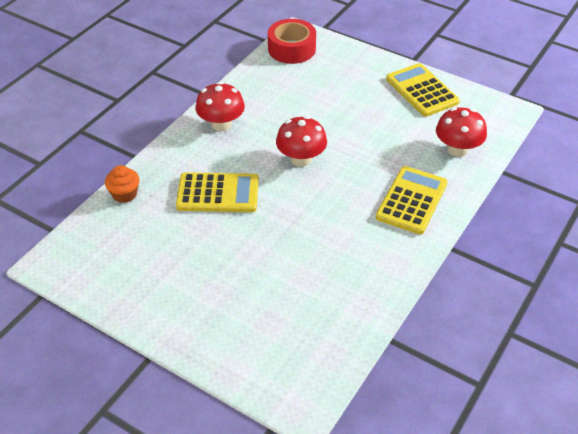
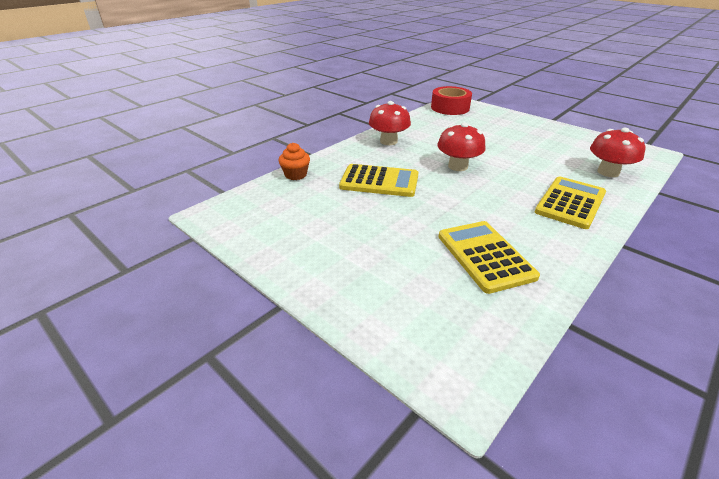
camera: 10 degrees right, 10 degrees down
yellow calculator [386,63,460,117] -> yellow calculator moved to [439,221,540,294]

